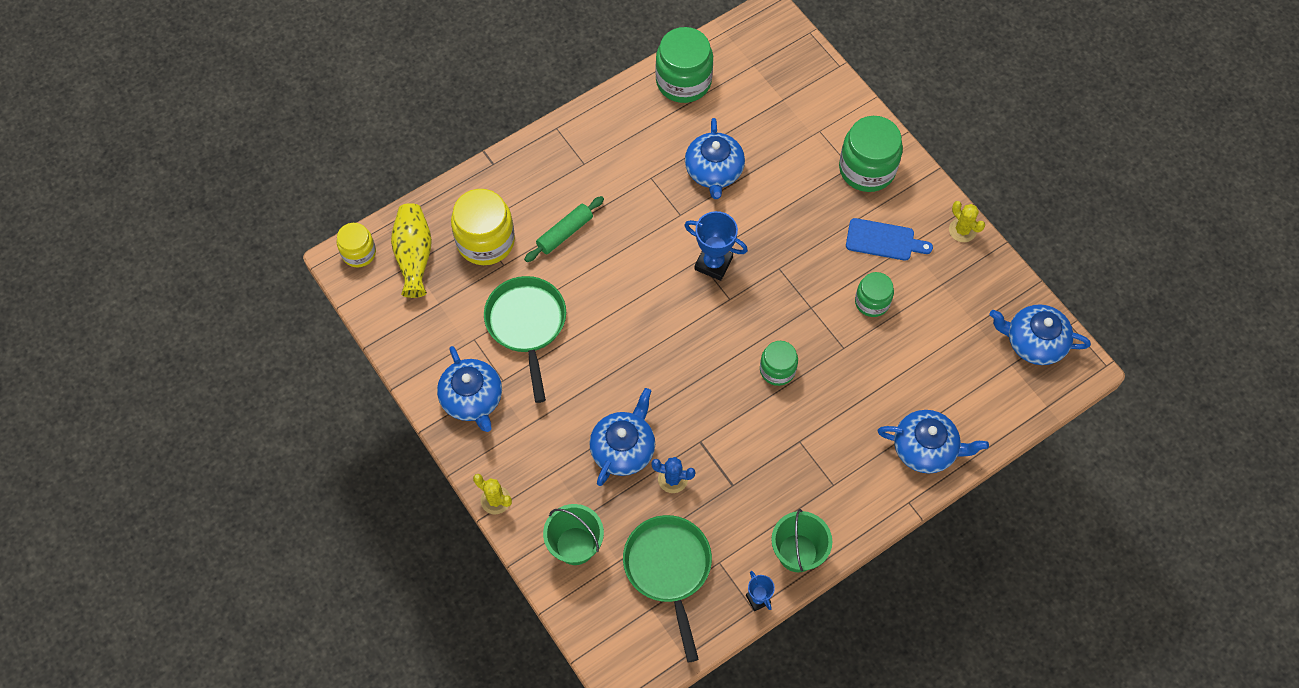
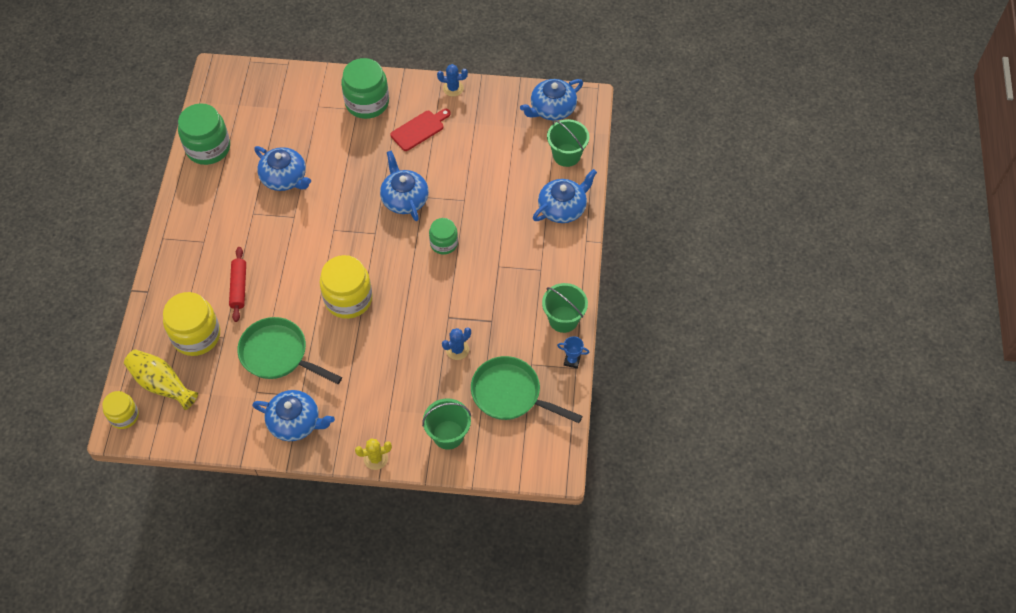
camera: 50 degrees left, 5 degrees down
green rolling pin [524,196,604,262] -> red rolling pin [229,247,246,322]
blue teapot [589,388,655,486] -> blue teapot moved to [380,151,429,221]
blue trophy [684,211,748,281] -> none
blue cutting board [846,218,933,261] -> red cutting board [390,109,451,151]
green jar [855,272,894,317] -> none
yellow cactus [949,201,985,242] -> blue cactus [437,64,468,97]
none -> yellow jar [319,255,373,319]
none -> green bucket [547,119,589,167]

